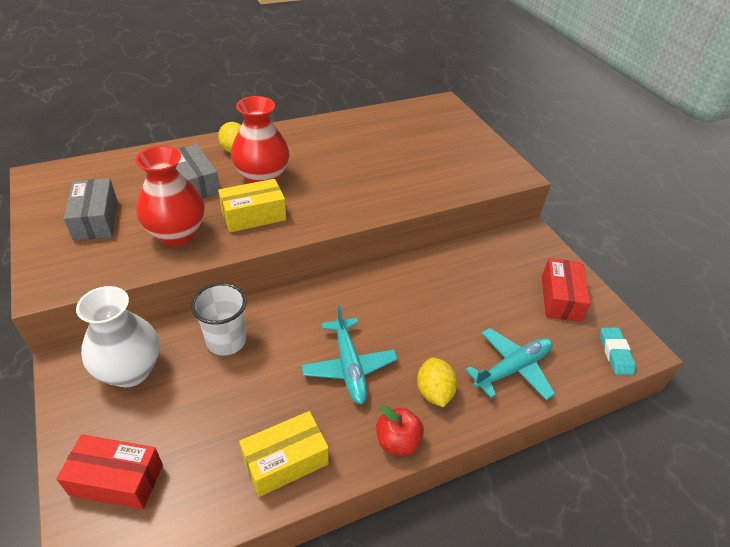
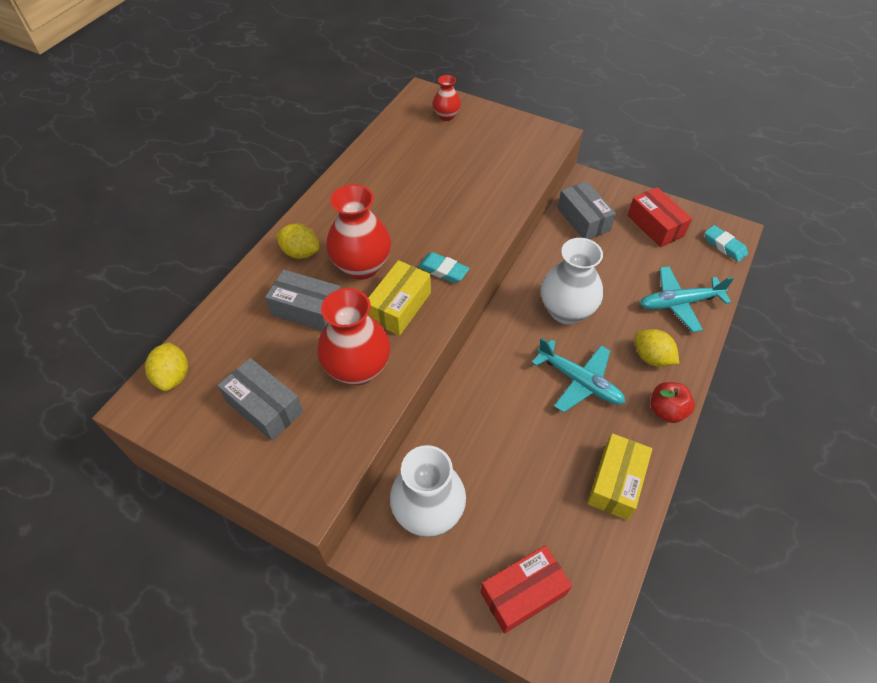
camera: 35 degrees left, 10 degrees up
white cup [191,283,247,356] -> none
turquoise plane [465,328,555,400] -> turquoise plane turned 120 degrees counterclockwise [640,266,734,332]
none -> yellow lemon [145,342,188,391]
none -> turquoise eraser [418,252,469,283]
none -> red vase [433,75,461,121]
none -> white vase [541,238,603,324]
none -> grey box [558,181,616,239]

